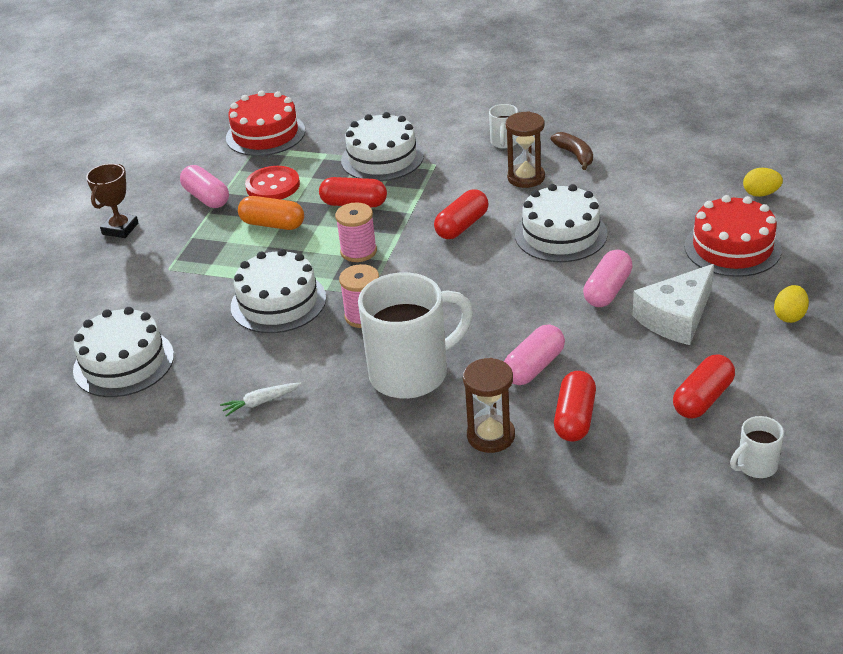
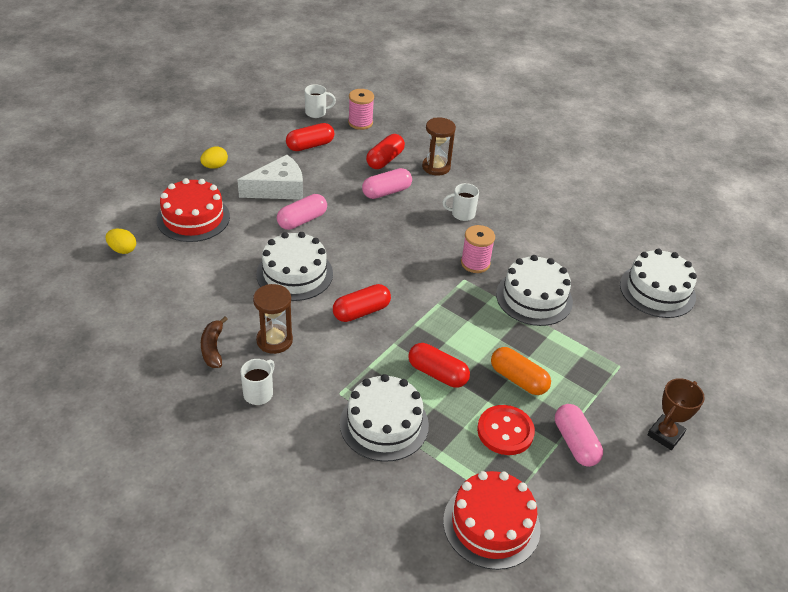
camera: 165 degrees left, 5 degrees up
white carrot [220,383,301,417] -> none
pink spool [335,203,377,262] -> pink spool moved to [348,89,374,130]
white mug [358,273,473,399] -> white mug [442,183,479,221], size x0.45

